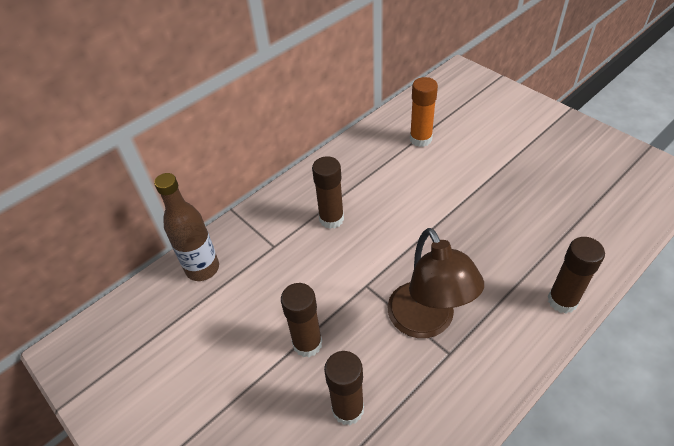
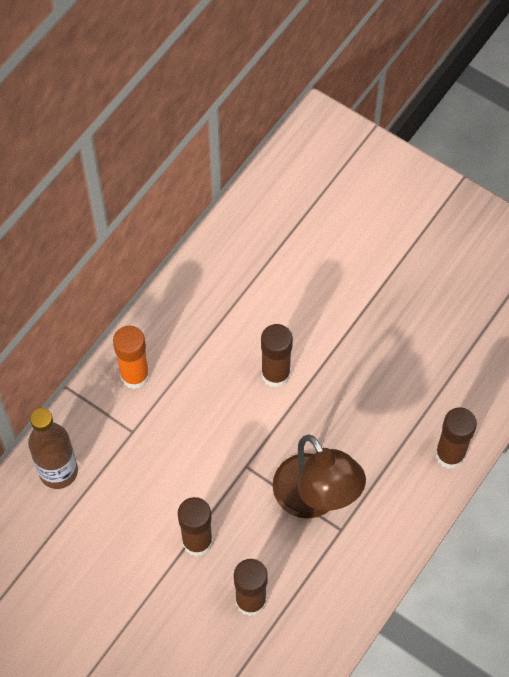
camera: 15 degrees left, 15 degrees up
brown glue stick [312,156,344,229] -> brown glue stick moved to [261,324,293,388]
orange glue stick [410,77,438,147] -> orange glue stick moved to [113,326,150,389]

